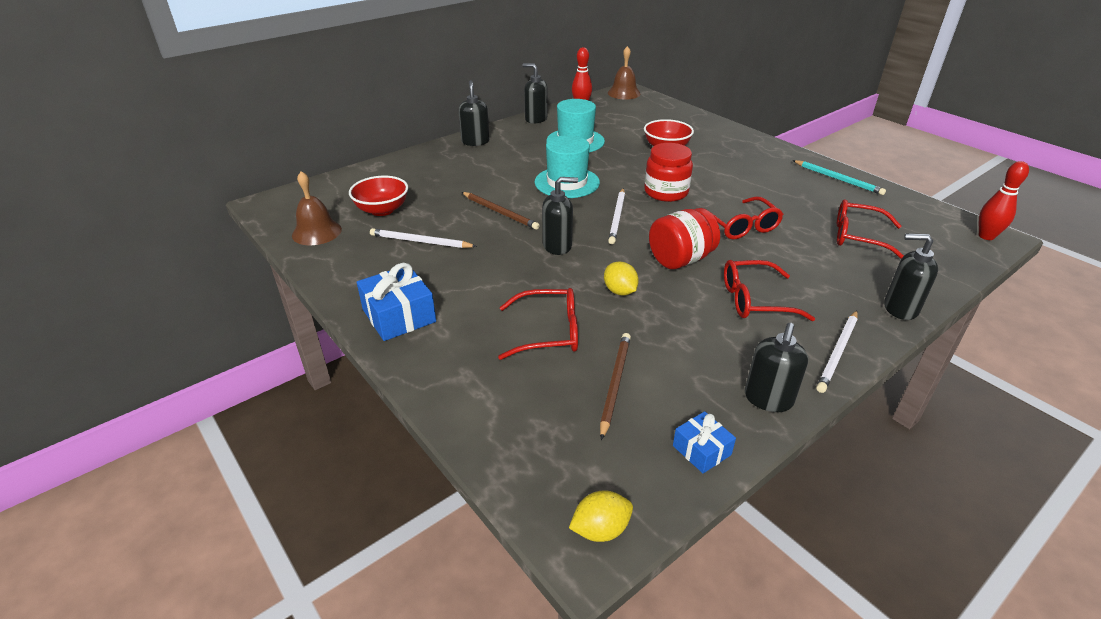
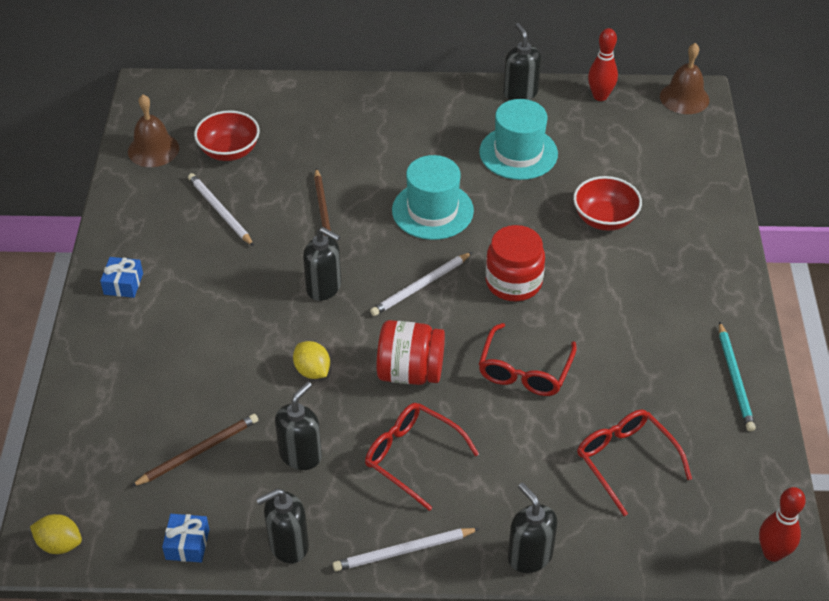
camera: 40 degrees right, 10 degrees up
blue gift [357,263,436,341] -> blue gift [100,257,143,298], size x0.58
black soap dispenser [459,80,489,146] -> black soap dispenser moved to [275,381,322,470]
red glasses [498,288,578,360] -> none
yellow lemon [604,262,639,296] -> yellow lemon turned 45 degrees counterclockwise [293,341,330,379]

